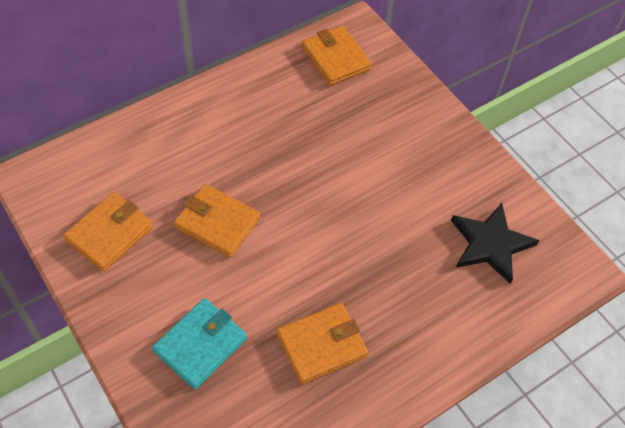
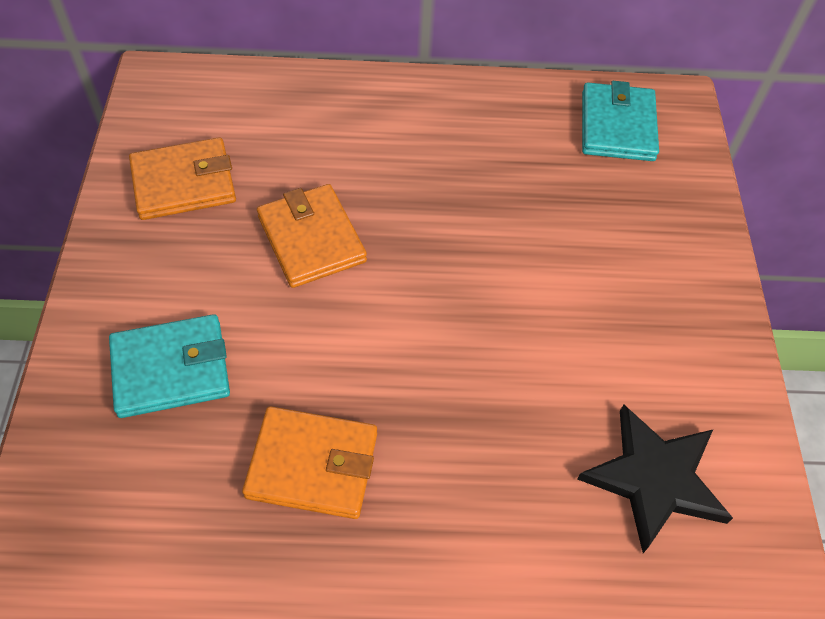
camera: 35 degrees right, 0 degrees up
orange wallet [302,26,372,86] -> turquoise wallet [582,81,659,161]

